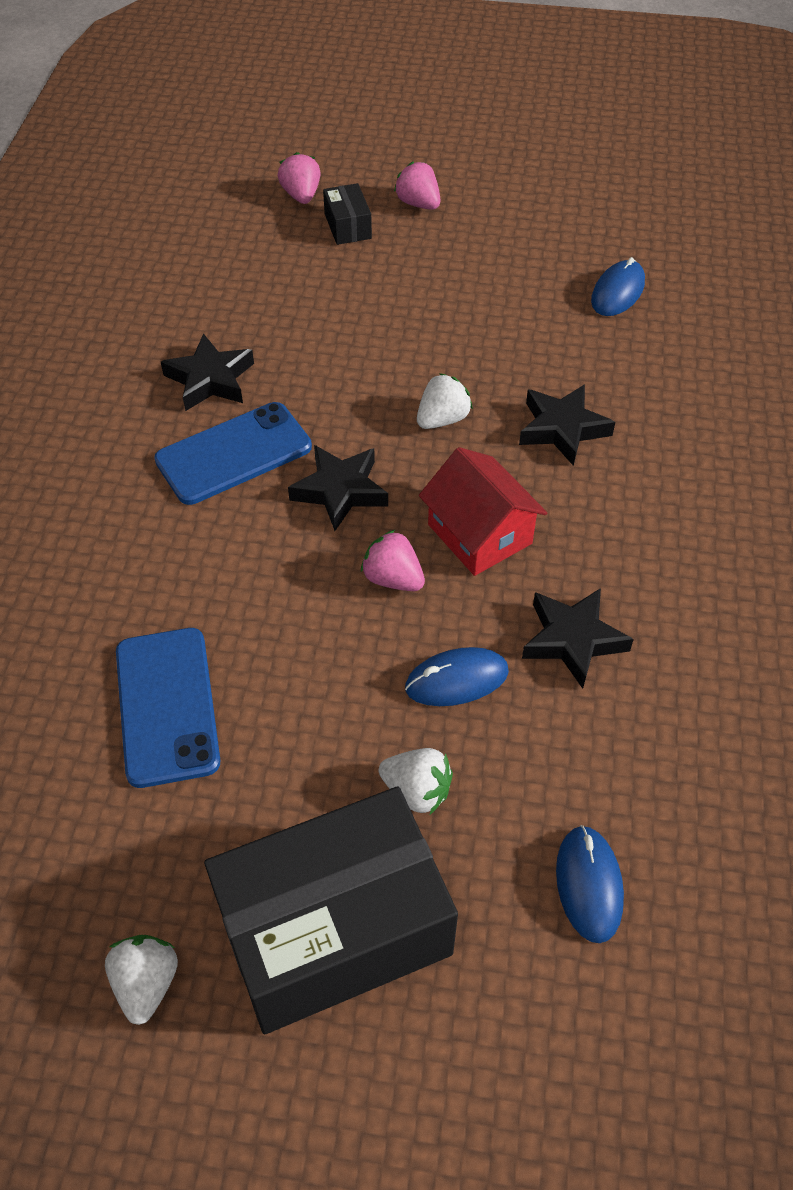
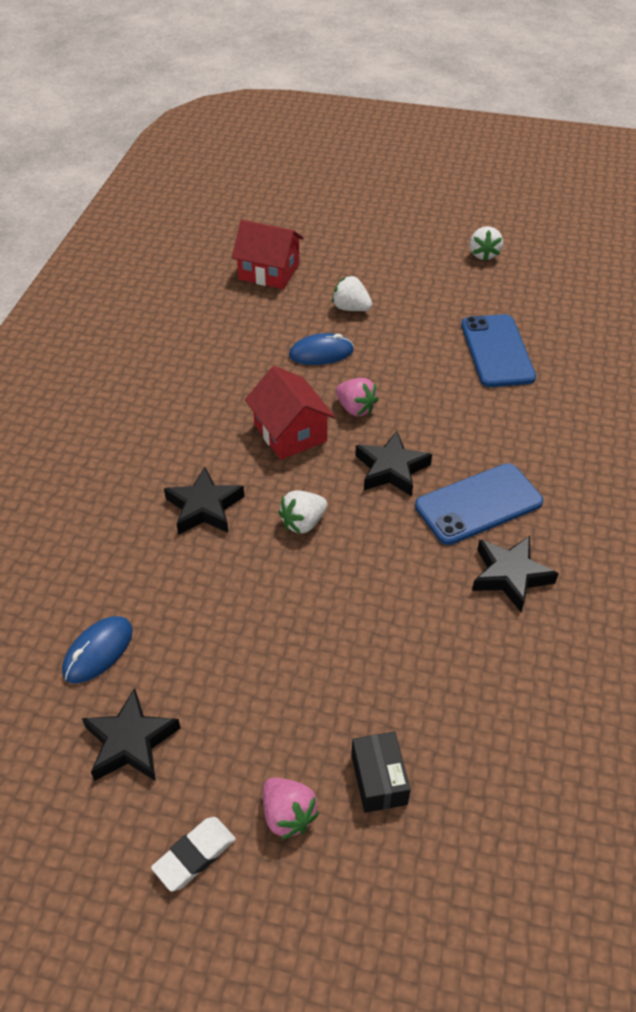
camera: 175 degrees left, 5 degrees down
black box [204,786,458,1034] -> none
pink strawberry [278,152,321,204] -> none
black star [522,588,634,689] -> black star moved to [82,688,181,781]
blue mouse [556,825,624,943] -> red house [232,220,304,289]
none -> white eraser [151,817,236,892]

